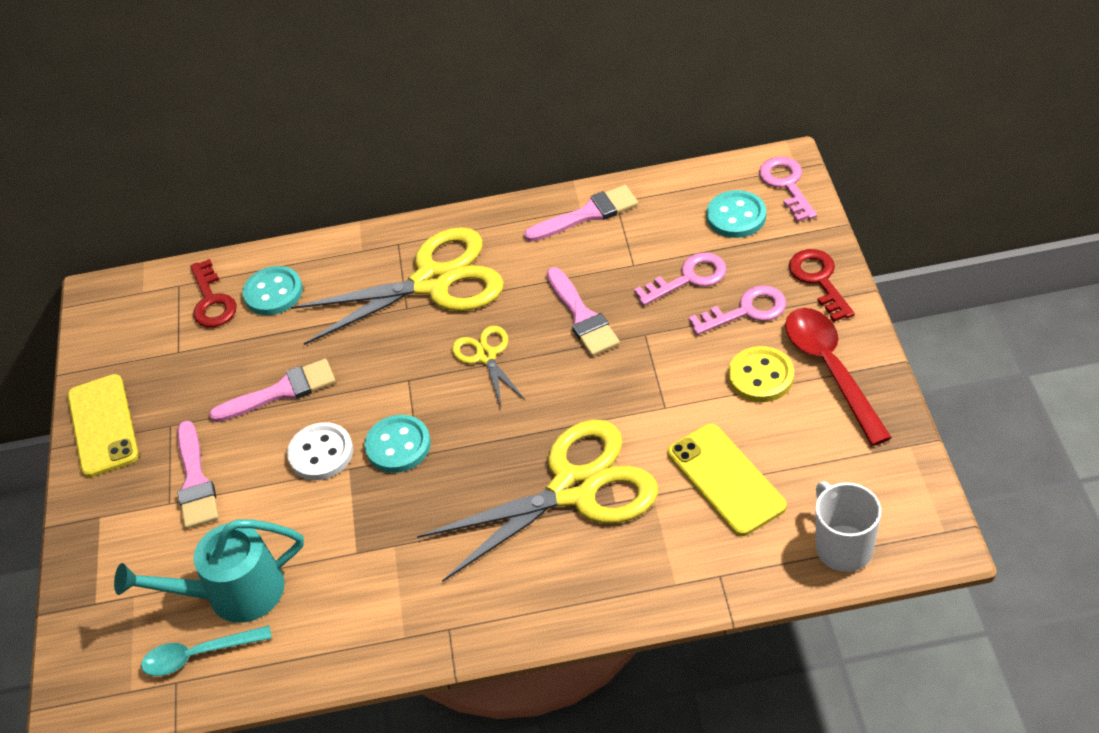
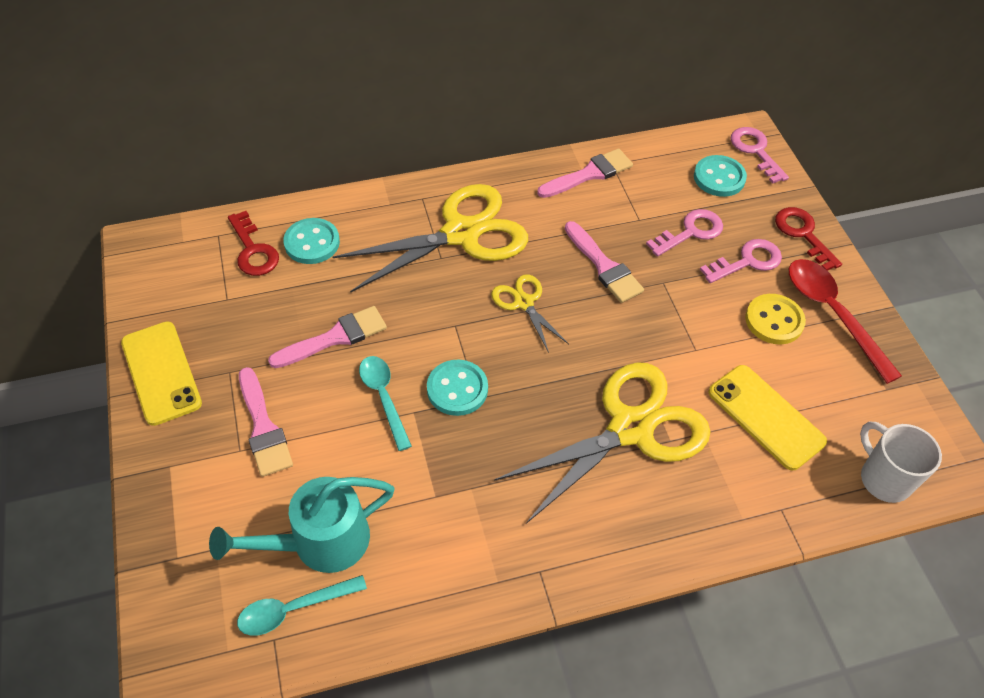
camera: 15 degrees left, 5 degrees up
white button [287,422,353,480] -> turquoise spoon [359,356,412,451]

